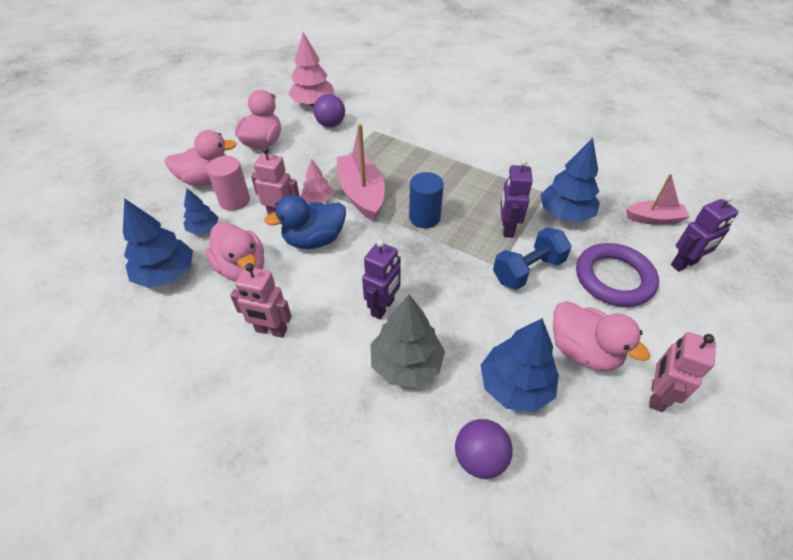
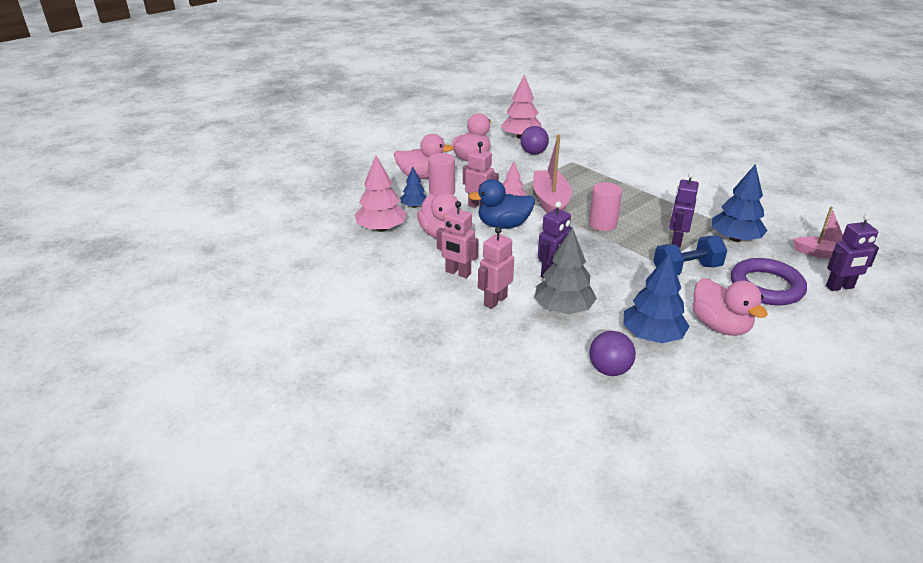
camera: 15 degrees right, 15 degrees down
blue tree [123,198,193,288] -> pink tree [355,156,407,232]
blue cylinder [409,172,444,228] -> pink cylinder [589,182,622,231]
pink robot [649,332,716,412] -> pink robot moved to [478,227,514,309]

